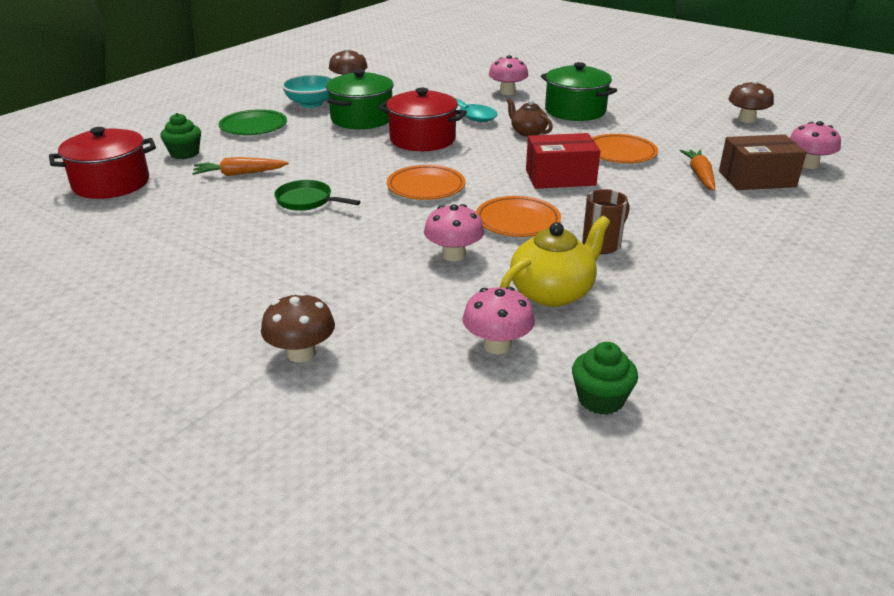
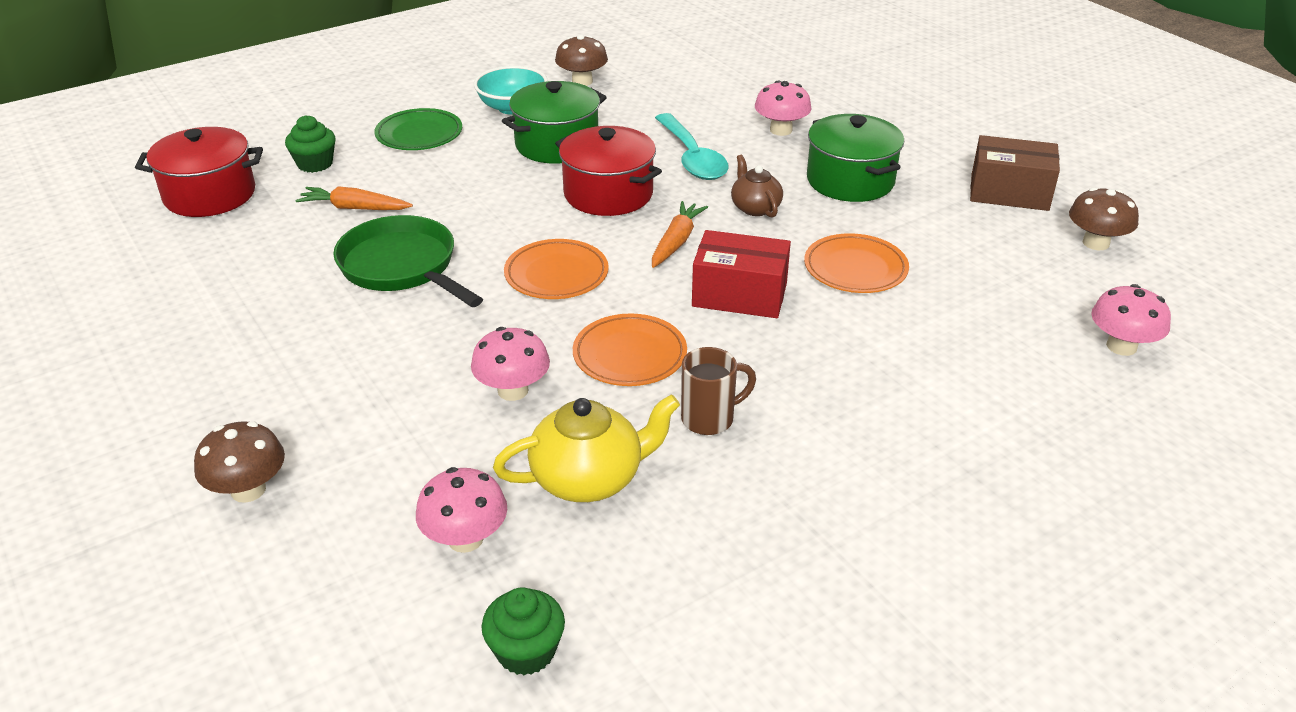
camera: 20 degrees right, 5 degrees up
green pan [274,180,361,211] -> green pan [333,215,483,307], size x1.67
orange carrot [680,150,715,191] -> orange carrot moved to [652,201,708,268]
brown box [719,134,806,190] -> brown box moved to [970,135,1060,211]

